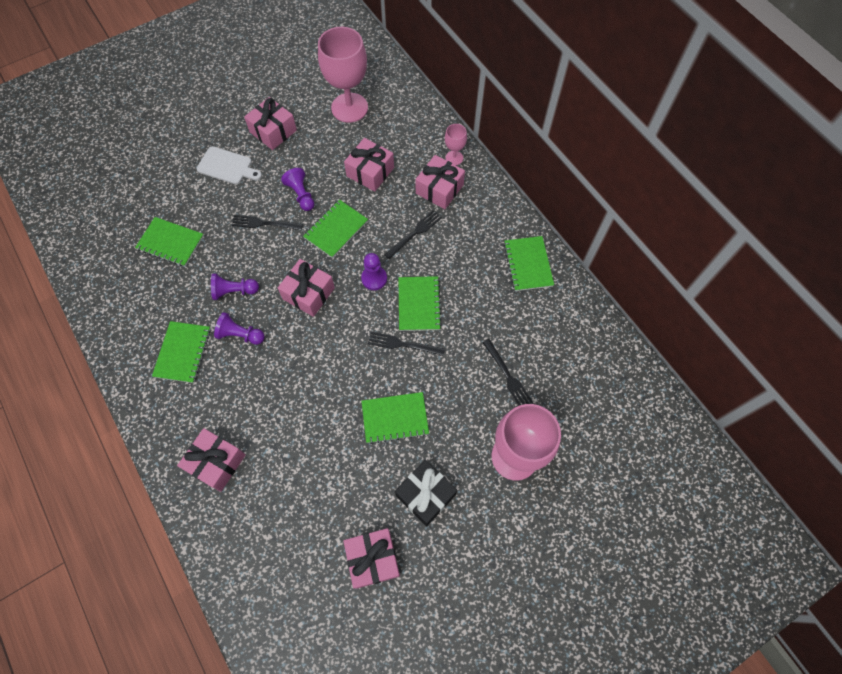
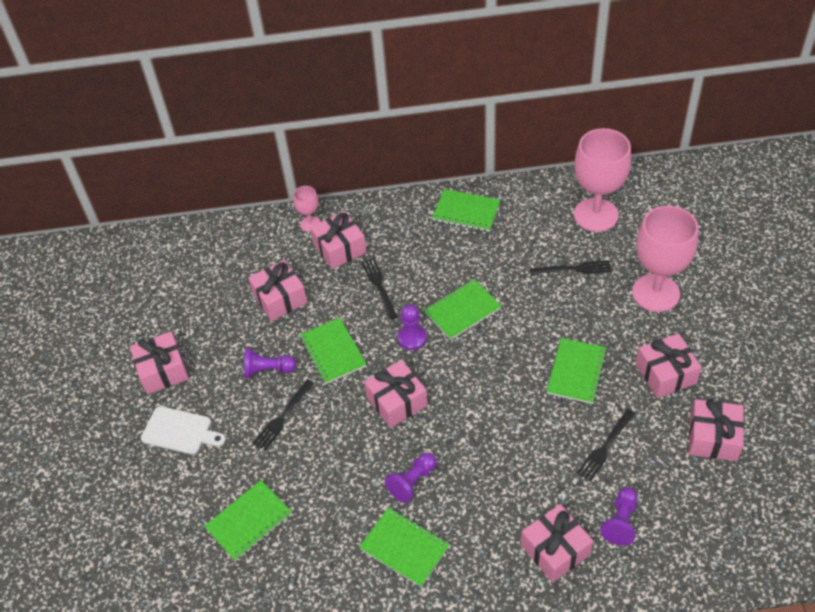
camera: 60 degrees left, 15 degrees down
white cutting board [196,146,262,184] -> white cutting board turned 60 degrees clockwise [141,406,226,454]
purple pawn [211,274,259,300] -> purple pawn moved to [600,487,638,546]
pink goblet [318,27,368,123] -> pink goblet moved to [574,128,631,232]
black fork [368,332,445,356] -> black fork moved to [577,409,635,482]
black gift [395,460,457,526] -> pink gift [636,333,702,398]
green notebook [399,276,441,331] -> green notebook turned 60 degrees counterclockwise [424,279,501,340]

